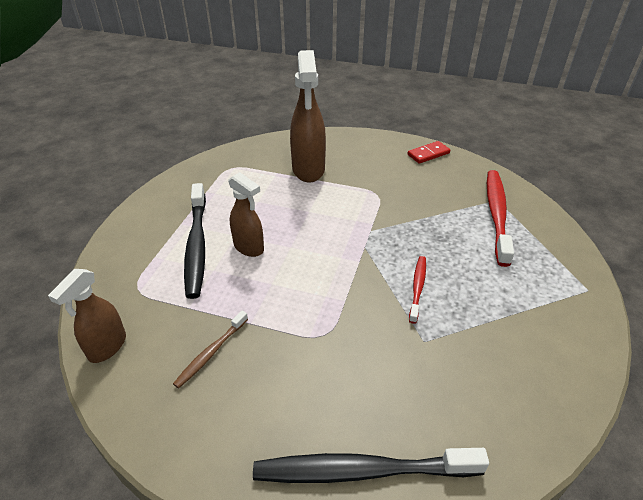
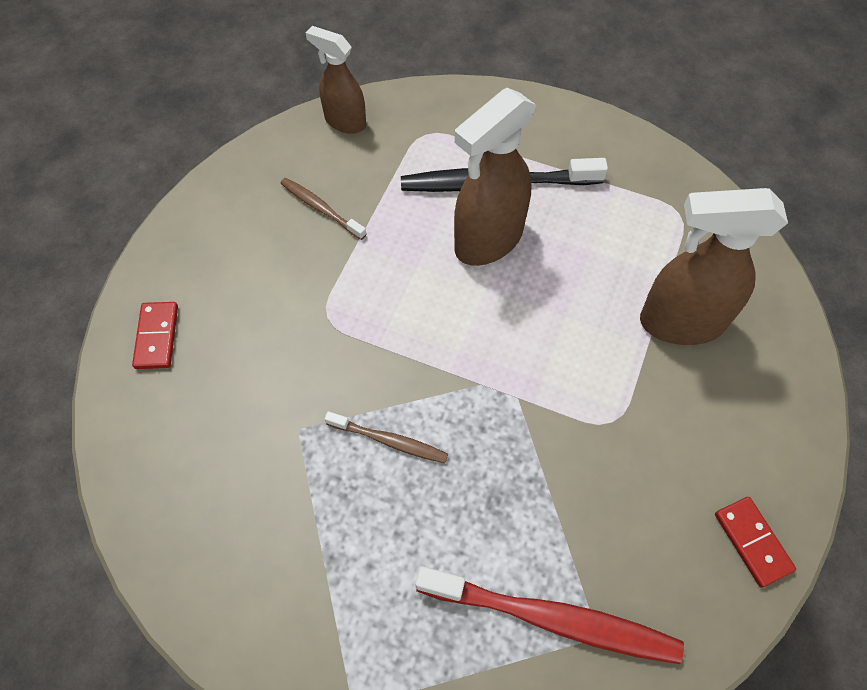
camera: 95 degrees right, 20 degrees up
brown spray bottle [228,172,264,257] -> brown spray bottle [454,88,536,266], size x1.63
black toothbrush [253,448,489,483] -> red domino [132,302,178,369]
red toothbrush [409,256,426,324] -> brown toothbrush [324,411,448,463]

